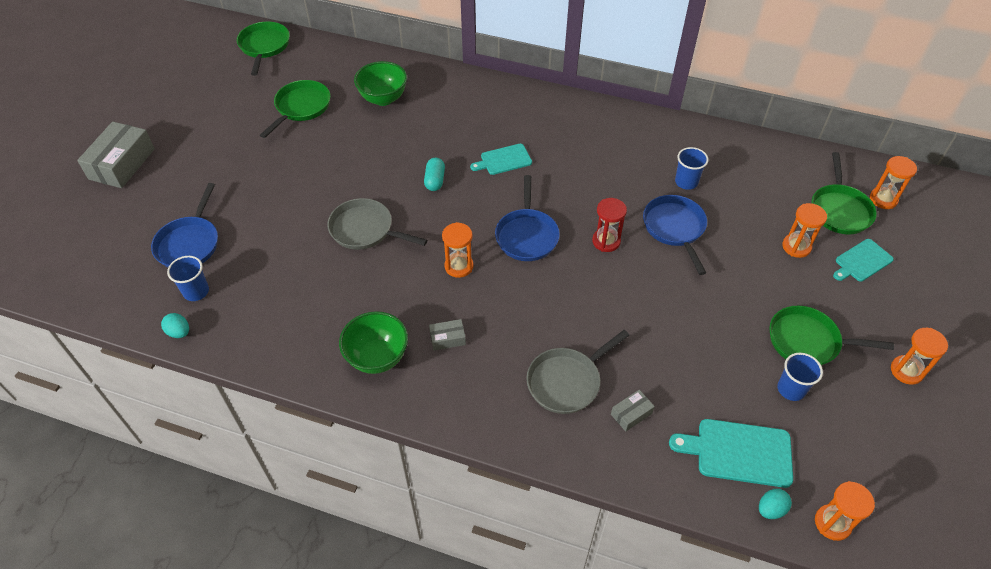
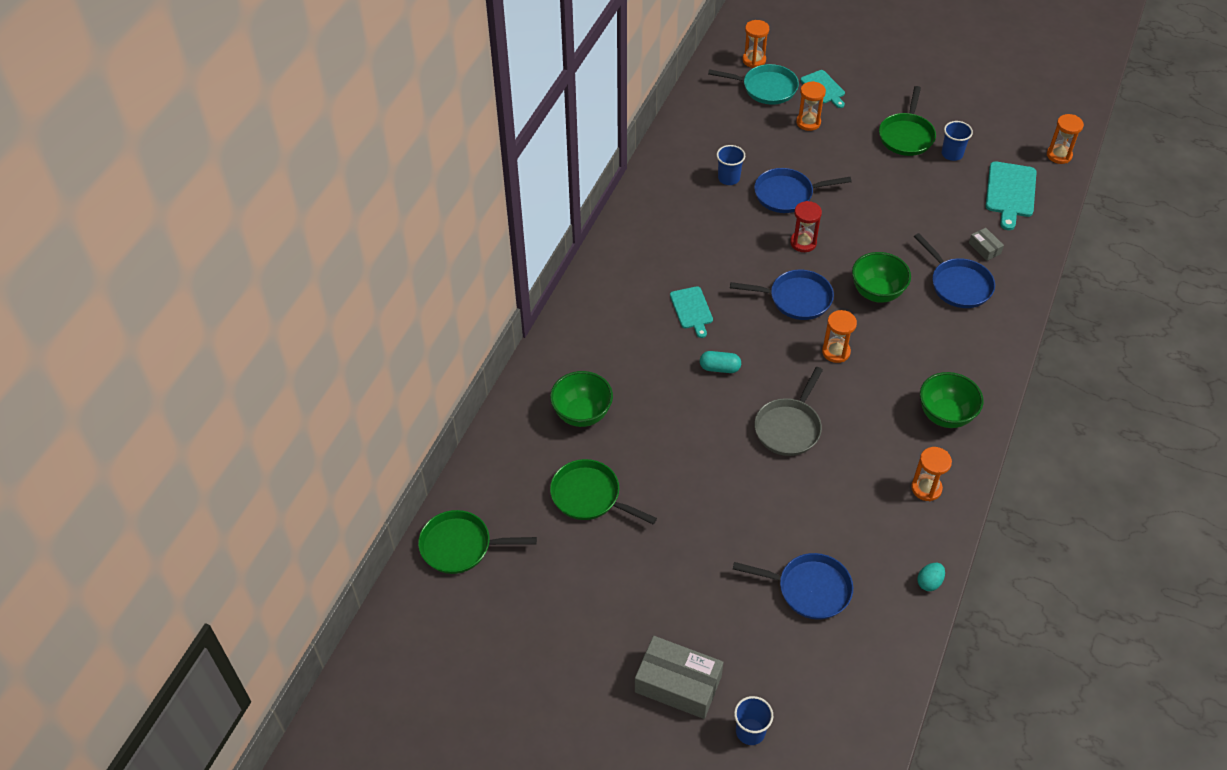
camera: 85 degrees left, 0 degrees up
blue cup [167,256,209,301] -> blue cup moved to [734,696,773,745]
grey box [429,319,466,351] -> none
grey pan [527,330,630,414] -> blue pan [914,233,995,308]
turquoise egg [759,489,792,519] -> none
green pan [812,152,877,234] -> turquoise pan [708,64,799,105]
orange hourglass [891,328,948,385] -> orange hourglass moved to [911,447,952,501]
none -> green bowl [852,252,911,303]

